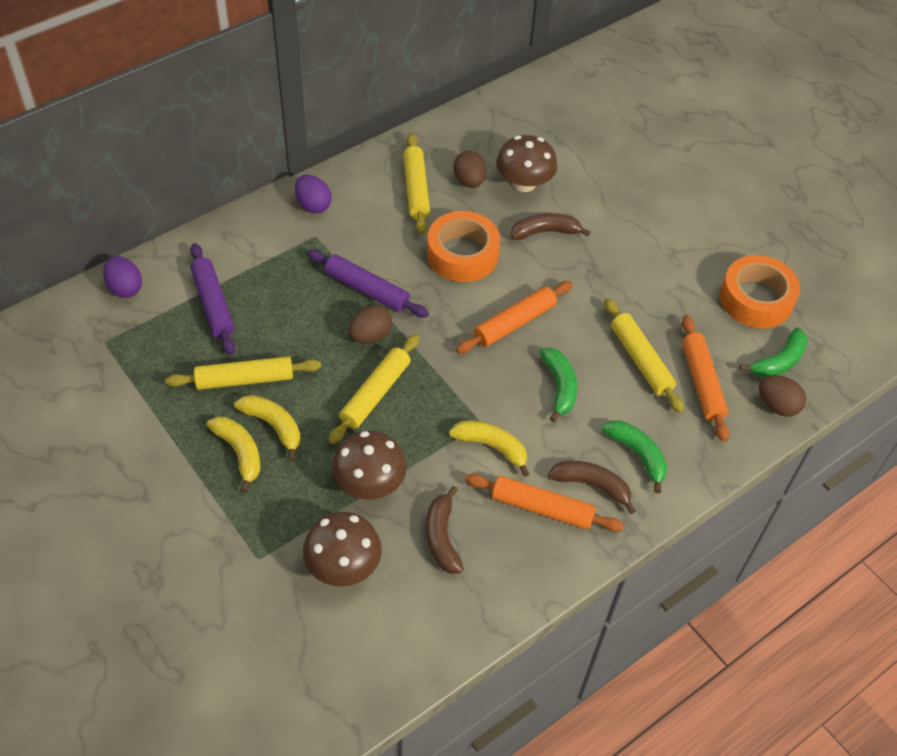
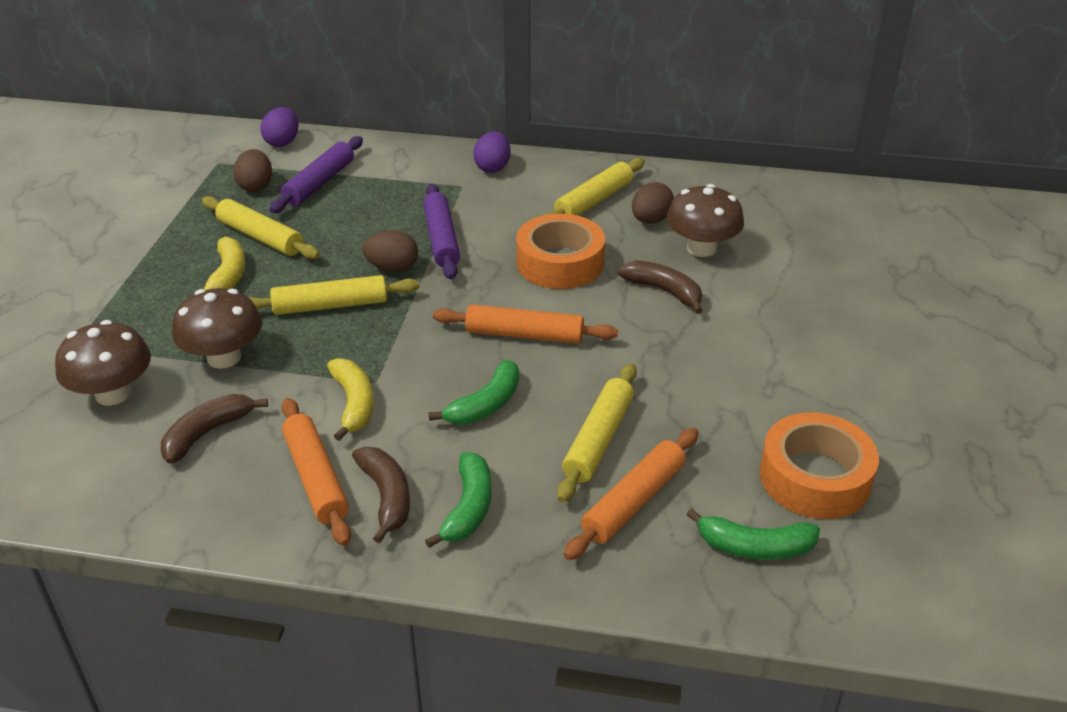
camera: 50 degrees right, 15 degrees down
yellow banana [207,417,260,492] -> none
brown egg [759,375,806,417] -> brown egg moved to [233,149,272,192]

